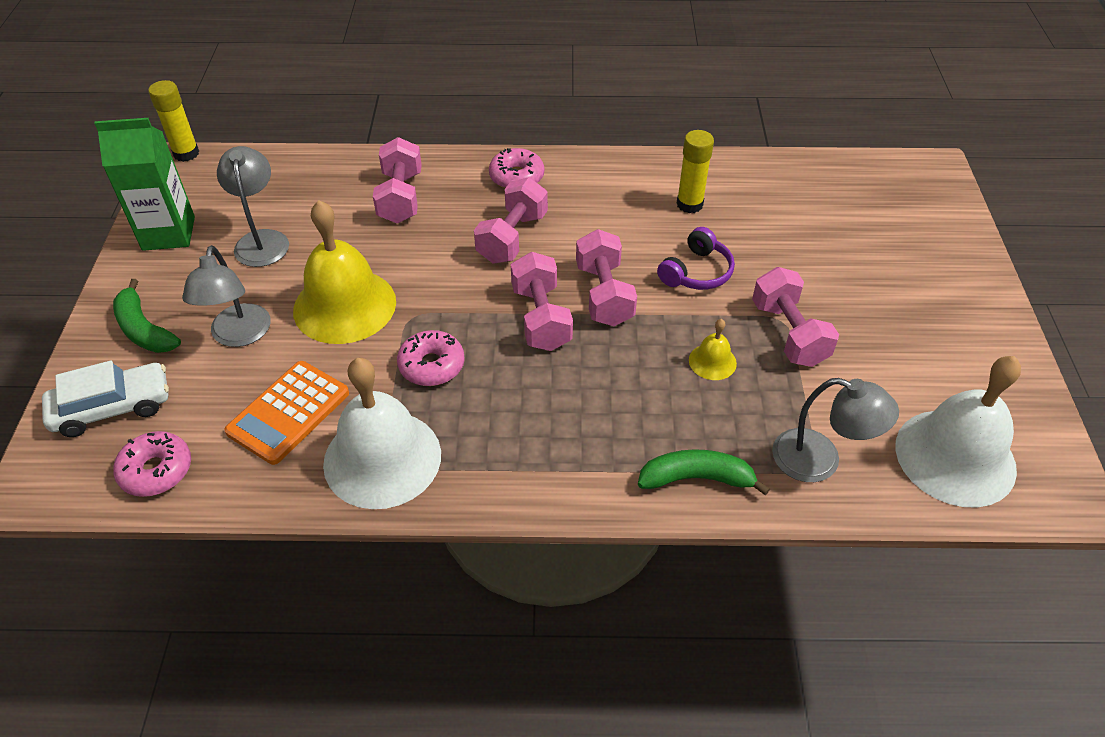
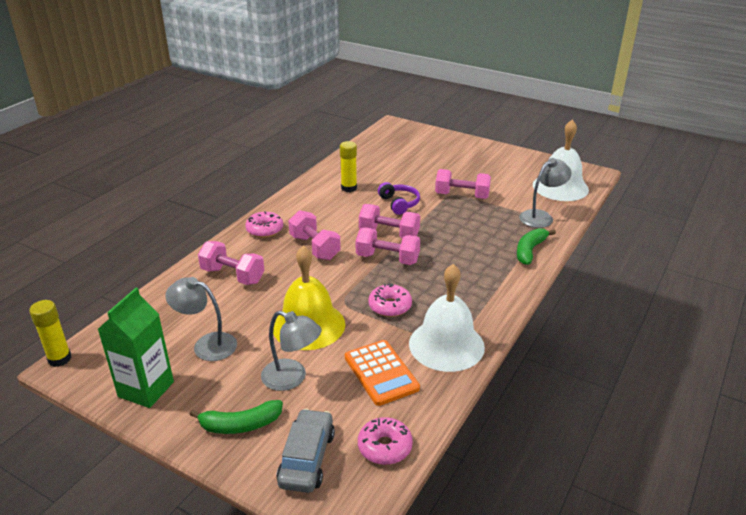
camera: 60 degrees left, 15 degrees down
white car [42,361,169,437] -> grey car [277,409,335,493]
yellow bell [689,319,737,380] -> none

